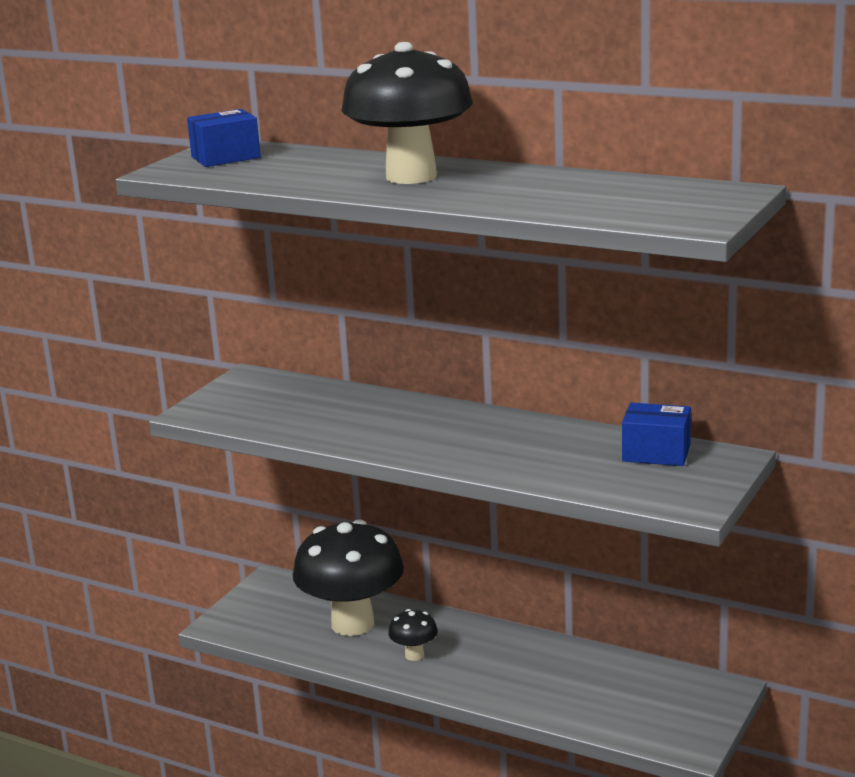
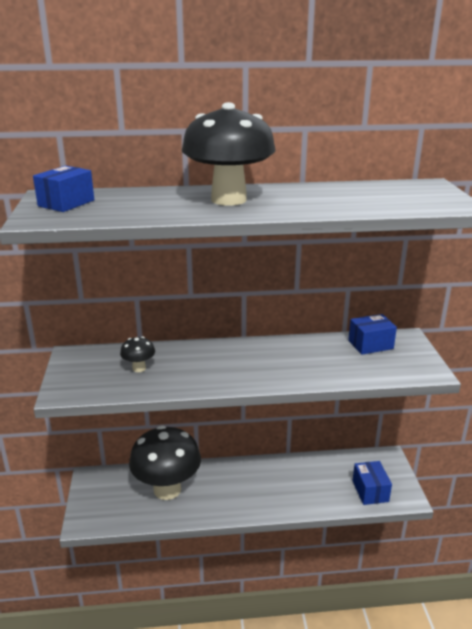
camera: 35 degrees left, 5 degrees up
black mushroom [388,609,438,661] -> black mushroom moved to [120,336,155,372]
none -> blue box [353,461,392,505]

